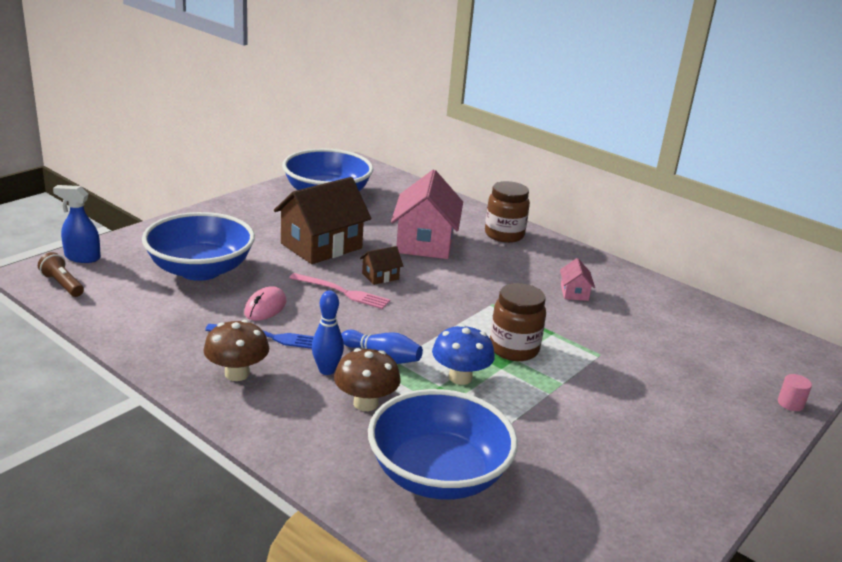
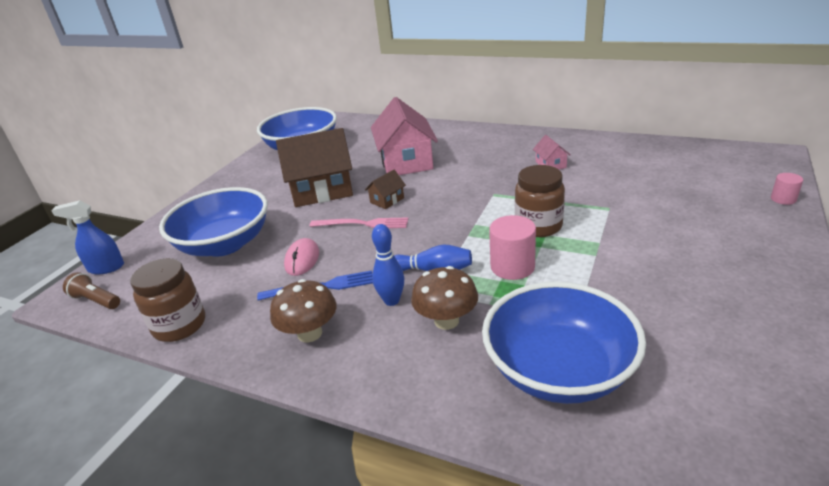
camera: 10 degrees left, 5 degrees up
brown house [274,177,371,264] -> brown house turned 45 degrees clockwise [276,128,353,207]
blue mushroom [432,324,495,385] -> pink cylinder [489,215,536,280]
brown jar [485,181,530,243] -> brown jar moved to [130,258,205,342]

